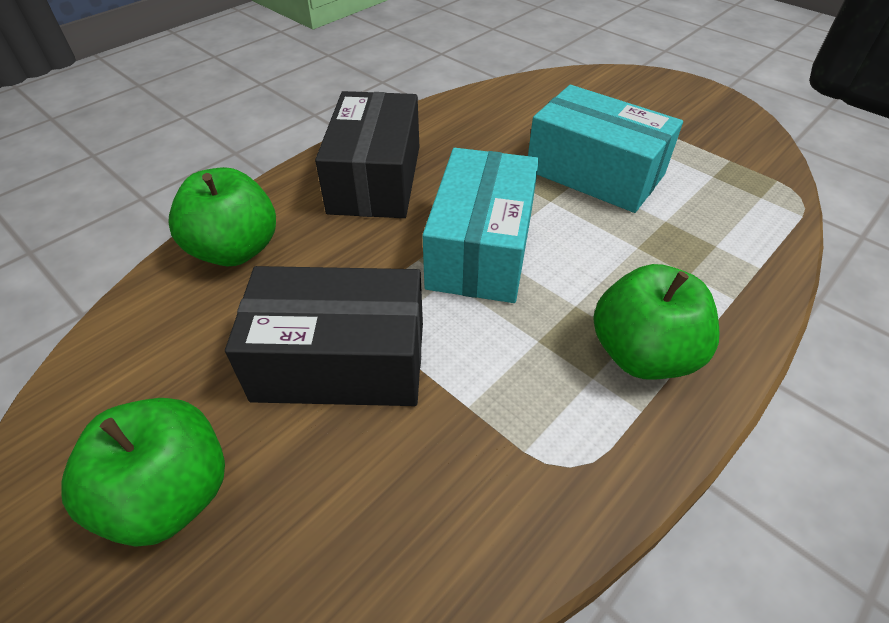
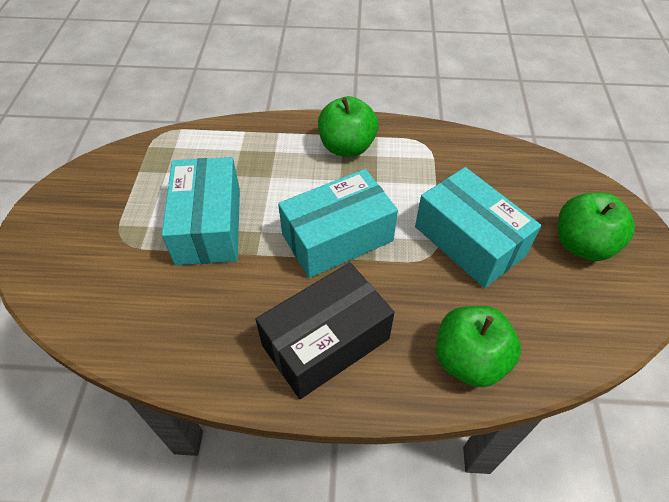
camera: 130 degrees left, 5 degrees up
black box [225,266,423,406] -> turquoise box [415,167,542,288]

